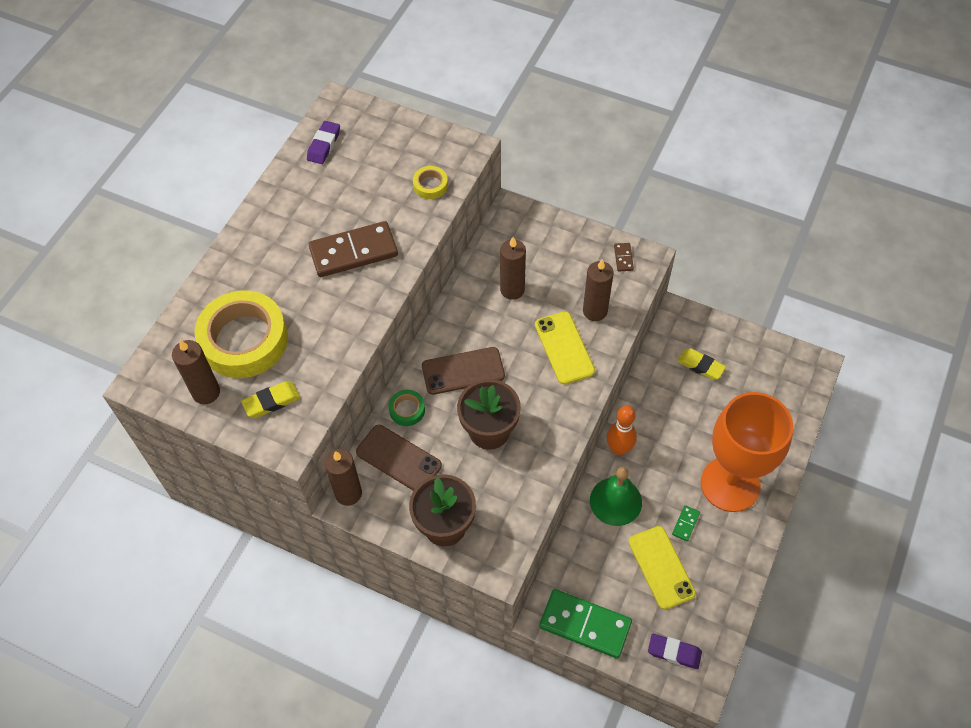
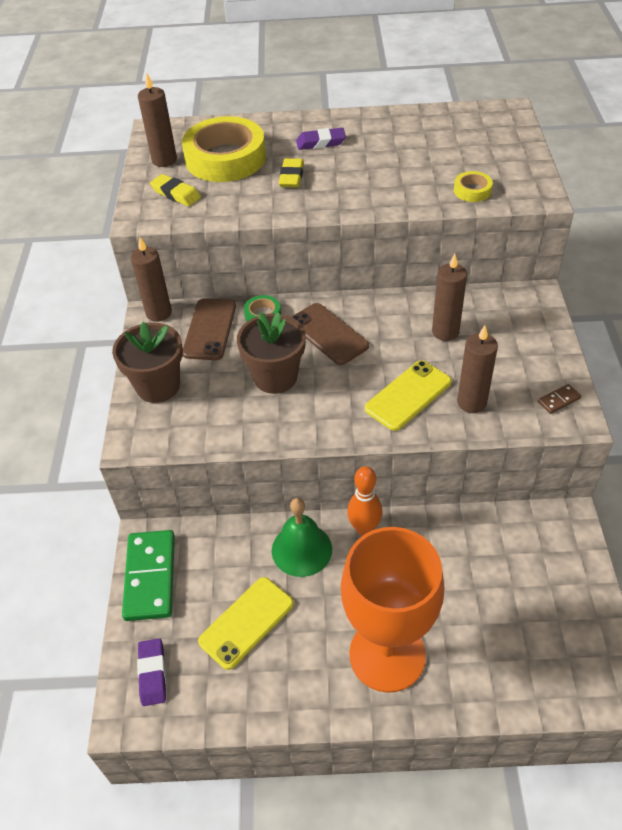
camera: 65 degrees right, 10 degrees down
purple eraser [307,121,340,164] -> purple eraser moved to [296,128,346,150]
brown domino [308,221,398,277] -> none
green domino [672,505,700,541] -> none
yellow eraser [677,348,726,380] -> yellow eraser moved to [279,158,304,187]

